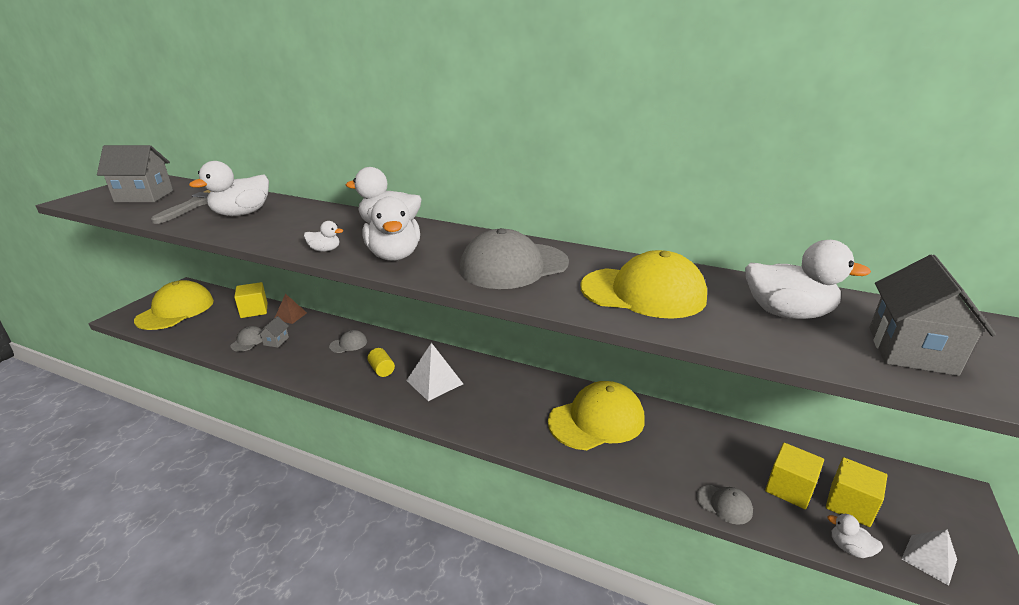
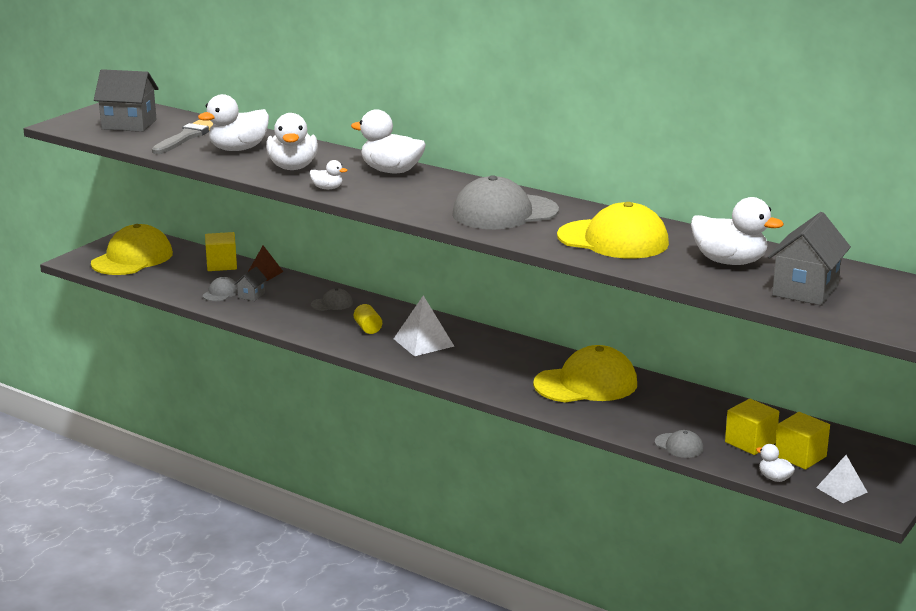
camera: 10 degrees right, 5 degrees down
white duck [363,197,420,261] -> white duck moved to [266,113,318,170]

